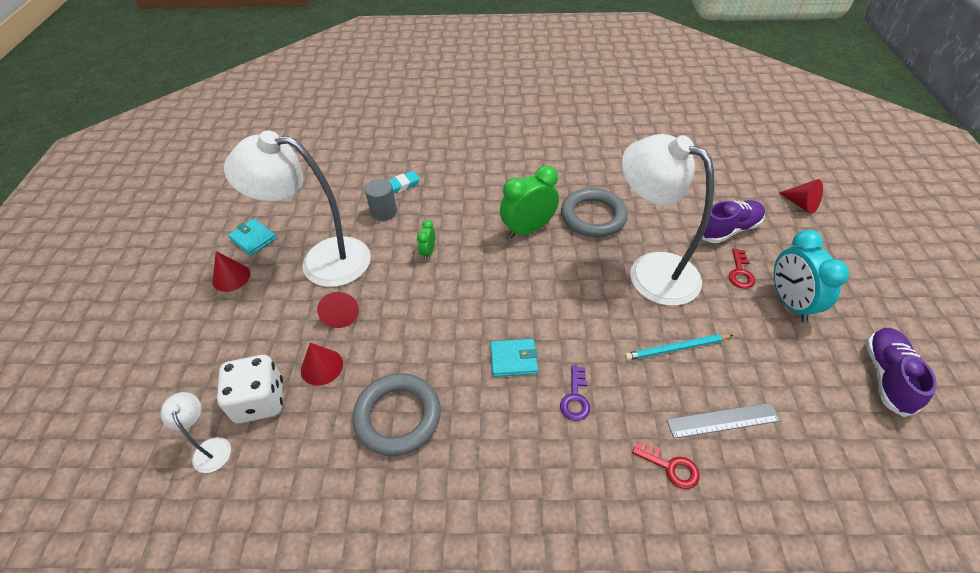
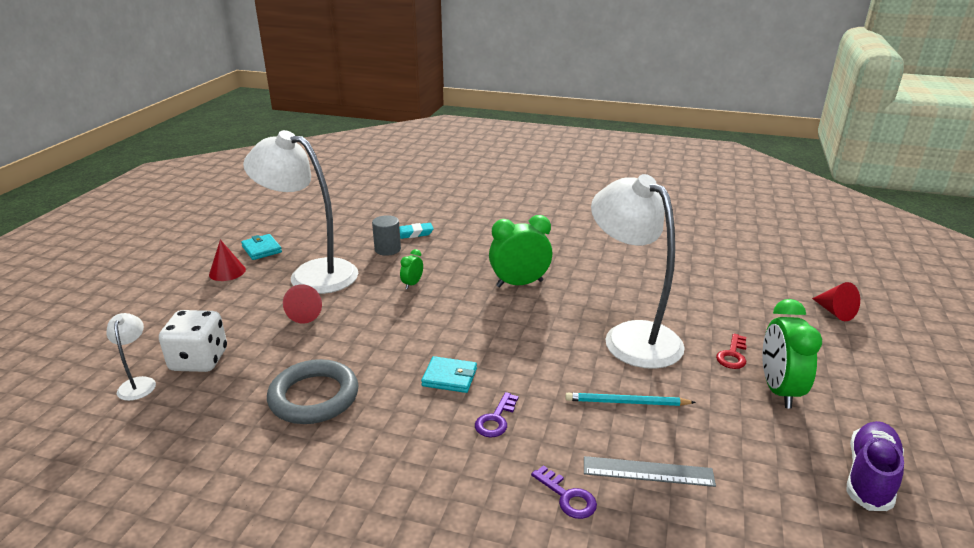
camera: 15 degrees right, 20 degrees down
red cone [301,343,343,386] -> none
grey ring [561,188,628,237] -> none
red key [632,441,700,489] -> purple key [531,465,597,519]
purple shoe [697,200,765,243] -> none
turquoise clock [774,230,849,322] -> green clock [762,299,822,409]

